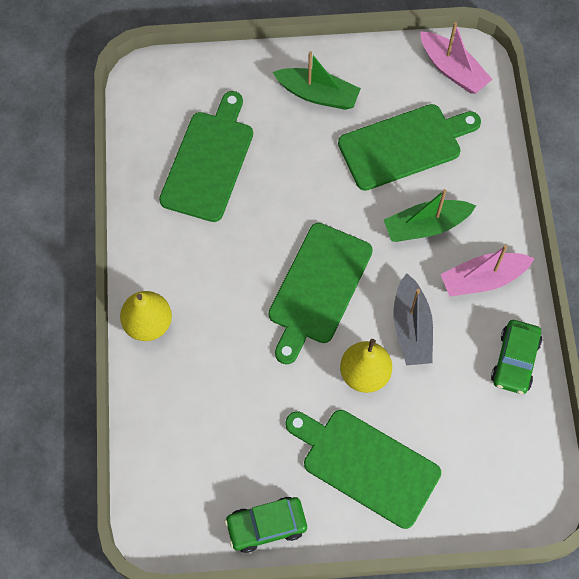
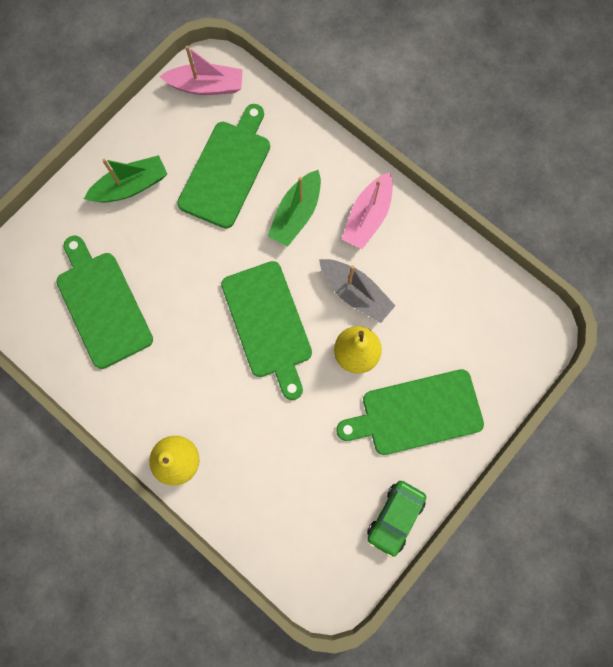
camera: 45 degrees left, 10 degrees up
green car [491,320,542,394] -> none

